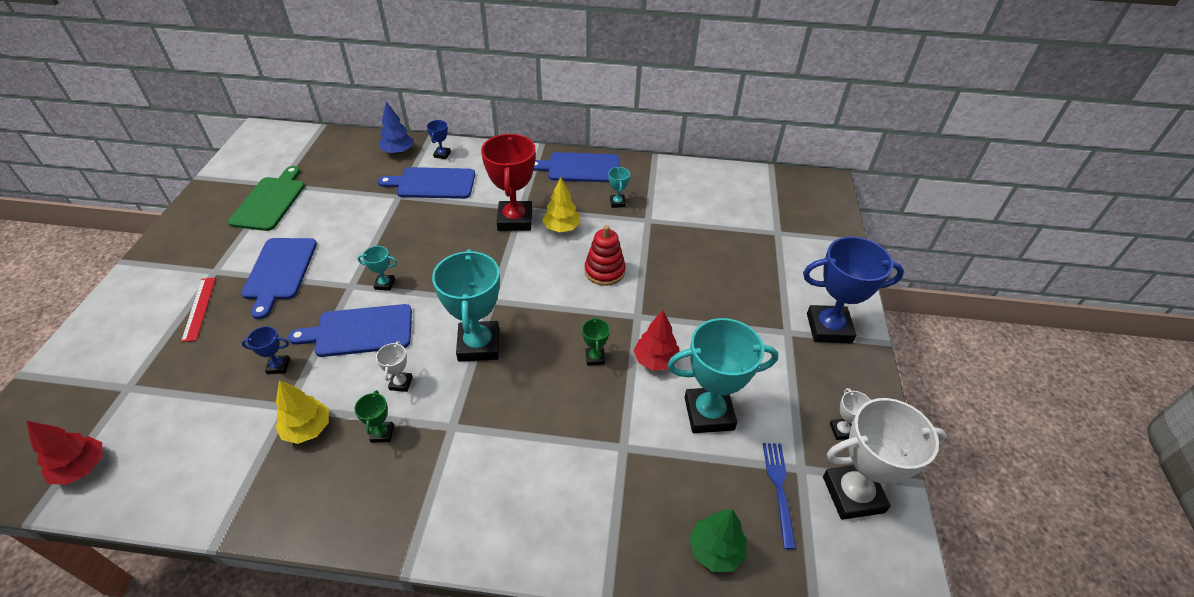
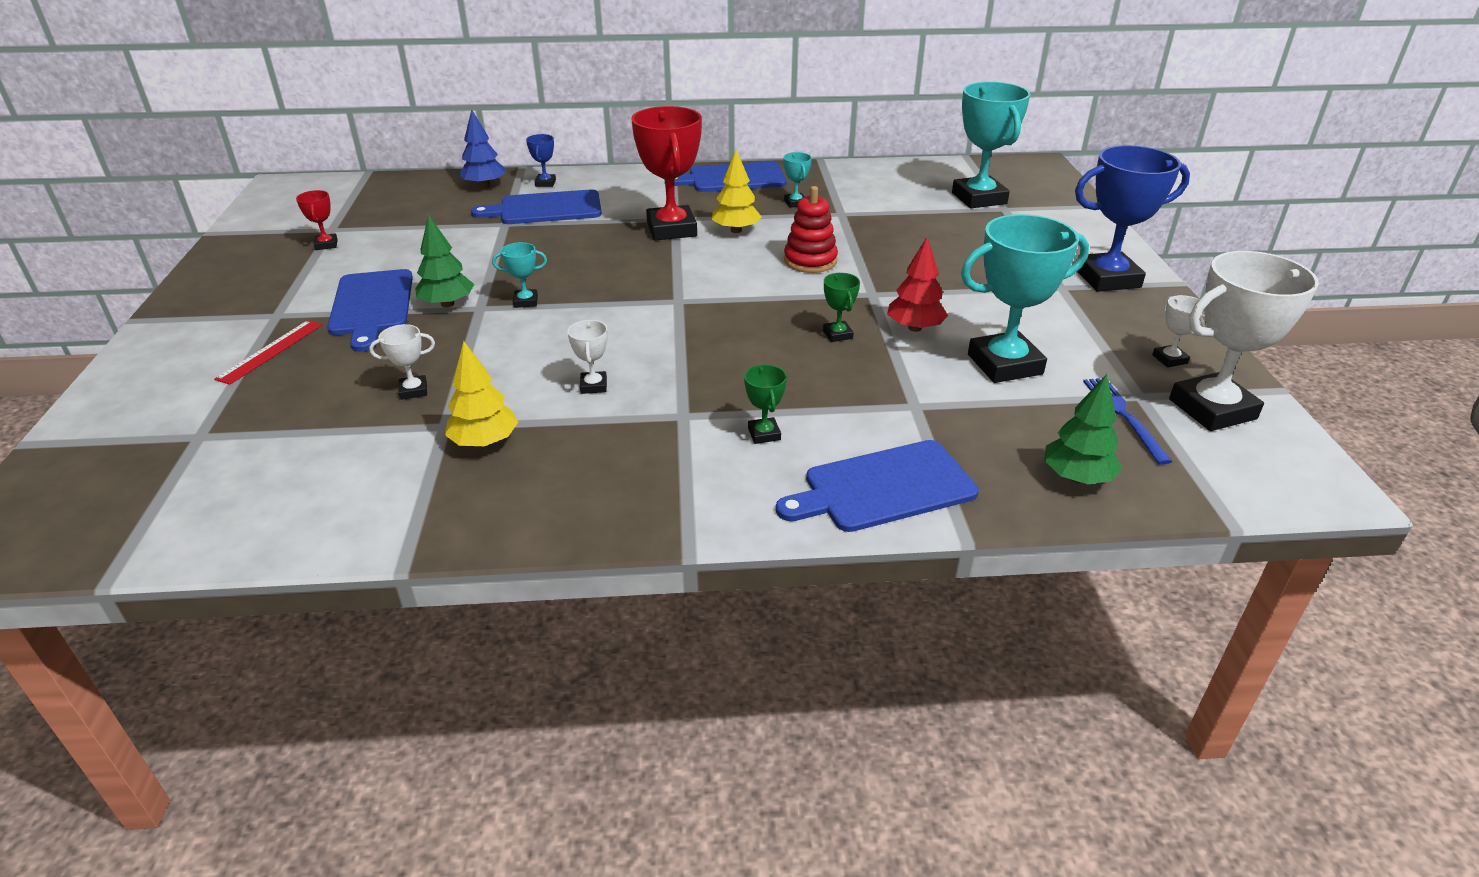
camera: 10 degrees left, 10 degrees down
red tree [27,421,102,485] -> none
red ruler [181,277,216,342] -> red ruler turned 45 degrees clockwise [214,320,323,385]
green cutting board [228,166,305,231] -> red trophy [296,190,338,250]
blue trophy [242,326,290,374] -> white trophy [369,324,435,400]
blue cutting board [288,304,412,357] -> blue cutting board moved to [776,440,979,532]
green trophy [354,390,394,443] -> green trophy moved to [744,364,787,444]
turquoise trophy [432,249,500,362] -> turquoise trophy moved to [952,82,1031,208]
none -> green tree [415,214,474,308]

